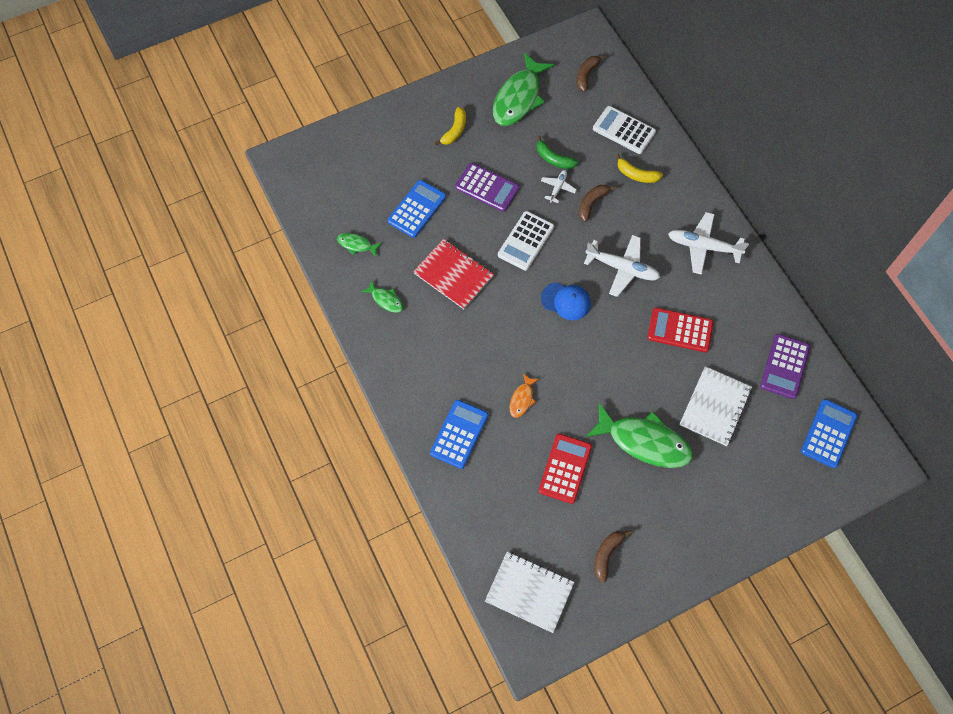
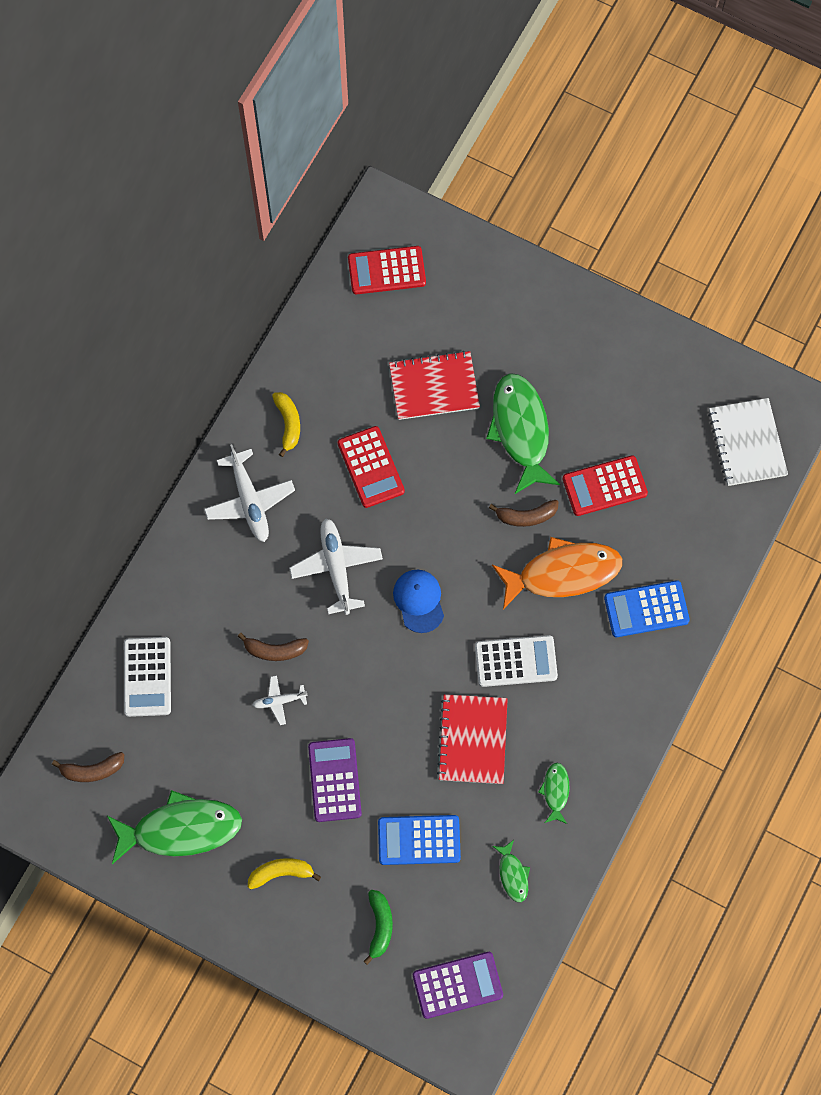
camera: 125 degrees left, 5 degrees up
white calculator [498,211,554,271] -> white calculator moved to [475,635,558,687]
orange fish [509,373,539,418] -> orange fish [492,537,622,609], size x2.17
green banana [537,136,578,169] -> green banana moved to [364,890,393,965]
brown banana [594,530,632,583] -> brown banana moved to [489,500,558,527]
yellow banana [615,154,663,183] -> yellow banana moved to [272,392,300,457]
white notebook [680,366,752,446] -> red notebook [389,351,480,420]
purple calculator [760,334,810,399] -> purple calculator moved to [413,952,503,1019]
blue calculator [801,399,858,468] -> red calculator [348,246,426,294]

